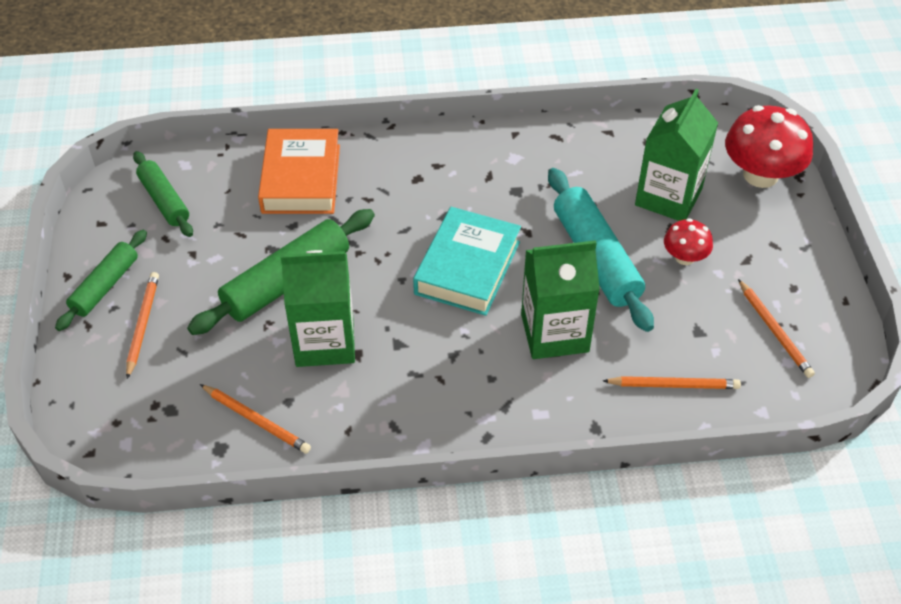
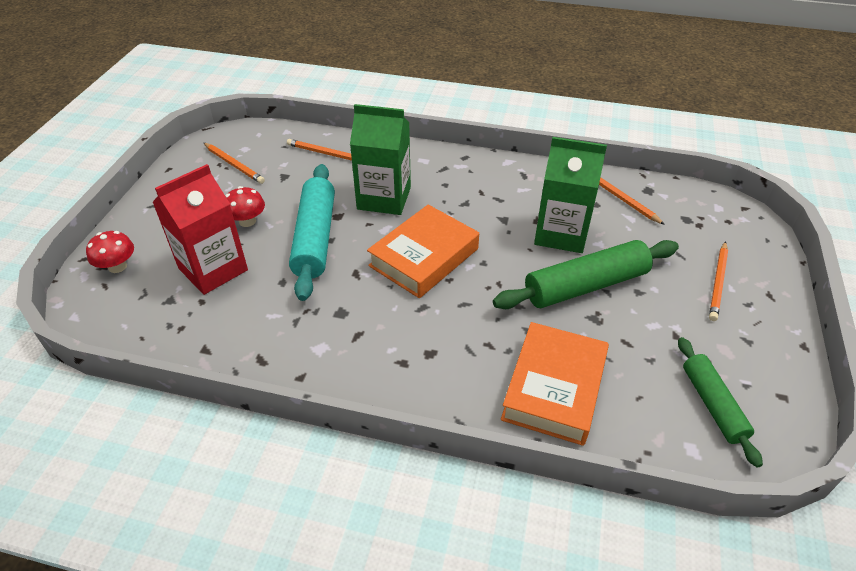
camera: 160 degrees left, 5 degrees down
green rolling pin [55,230,147,331] -> none
turquoise book [413,207,521,316] -> orange book [367,204,479,298]
green carton [635,89,718,221] -> red carton [152,164,248,295]
red mushroom [725,105,813,188] -> red mushroom [86,231,134,273], size x0.54
orange pencil [738,279,815,378] -> orange pencil turned 135 degrees clockwise [204,143,265,184]

